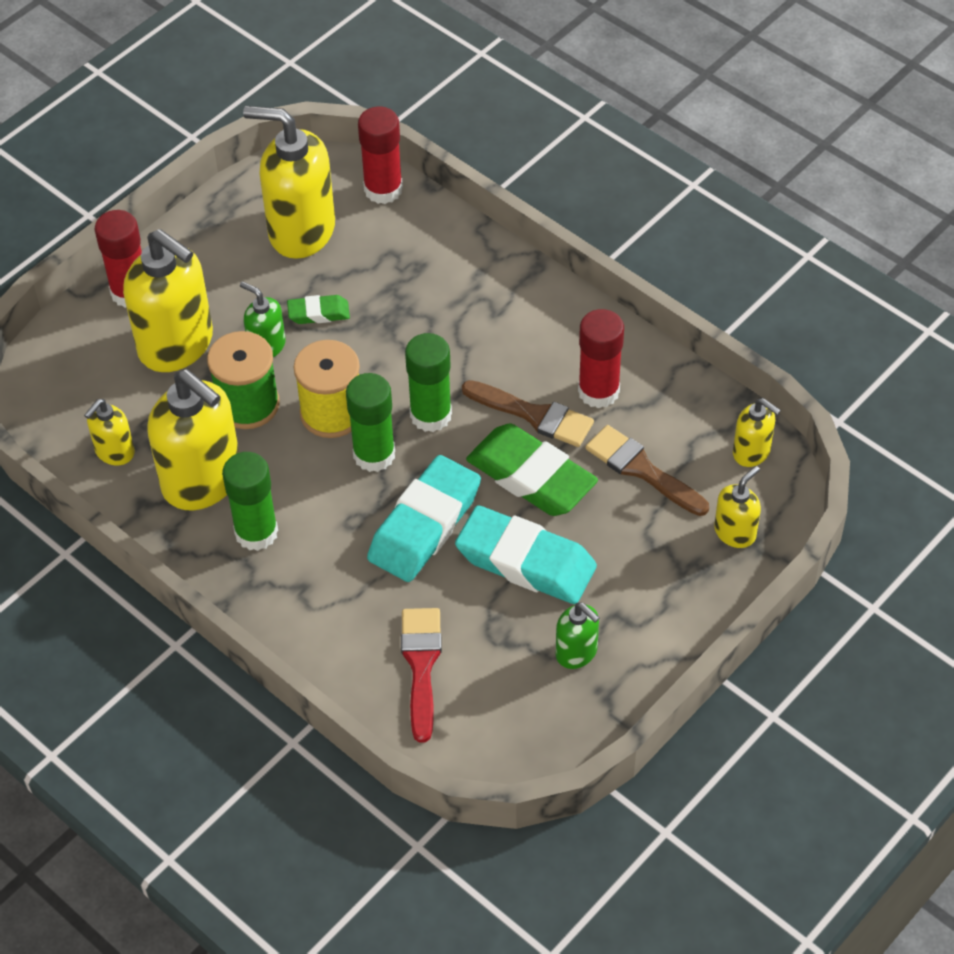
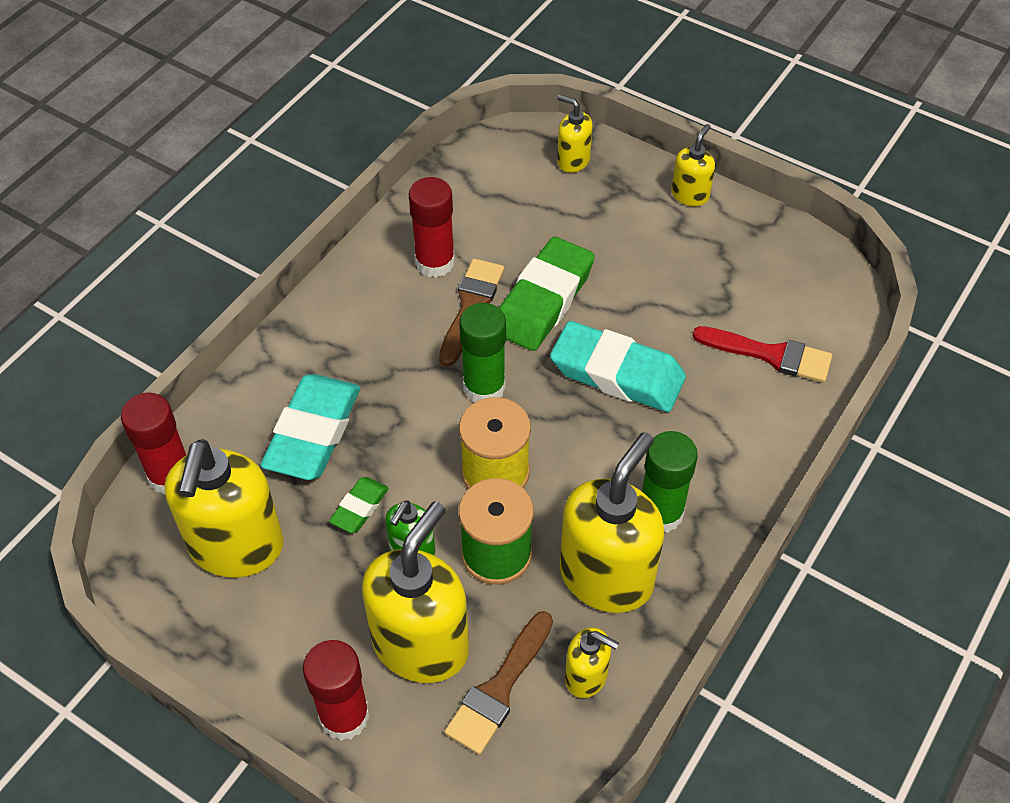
camera: 100 degrees left, 0 degrees up
green eraser [287,295,350,324] -> green eraser turned 45 degrees clockwise [329,477,389,533]
green glue stick [346,373,395,472] -> none
red brush [401,608,442,743] -> red brush turned 150 degrees counterclockwise [693,326,832,383]
turquoise eraser [455,505,597,604] -> turquoise eraser moved to [260,374,360,480]
green soap dispenser [556,602,600,669] -> none
brown brush [585,425,709,516] -> brown brush moved to [444,611,553,755]
yellow soap dispenser [733,398,781,467] -> yellow soap dispenser moved to [671,124,715,206]

